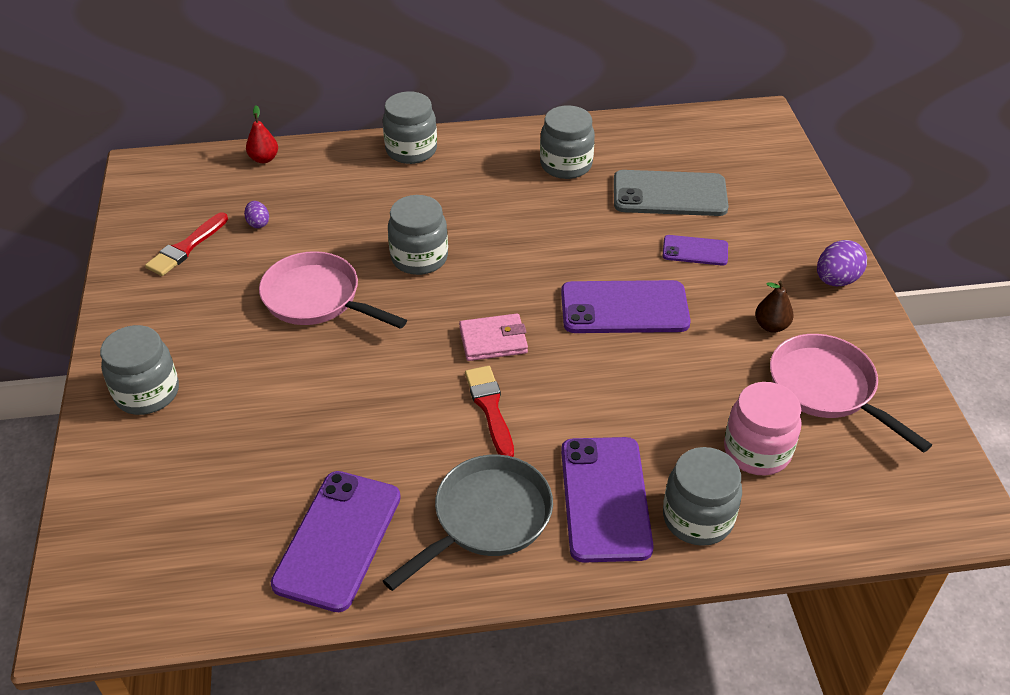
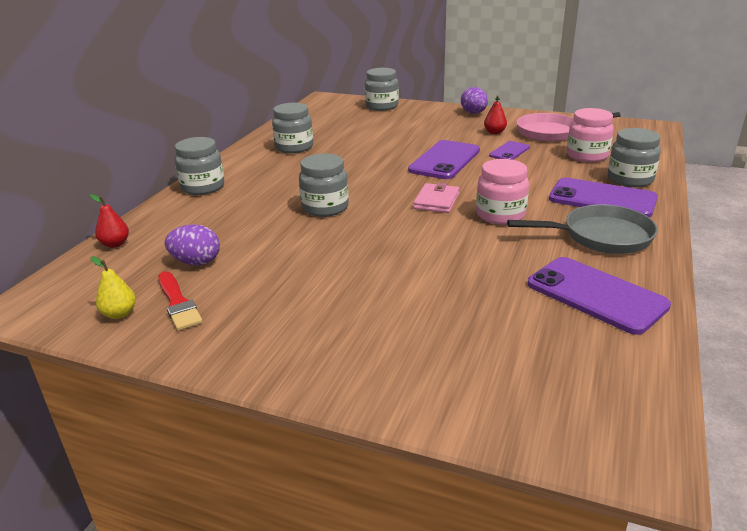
camera: 60 degrees left, 15 degrees down
grey jar [100,325,179,415] -> grey jar moved to [365,68,399,111]
purple egg [244,201,269,228] -> purple egg [165,224,220,265], size x1.74
pink pan [259,251,407,329] -> none
grey pan [383,455,553,591] -> grey pan turned 105 degrees clockwise [507,204,658,254]
red brush [465,366,514,457] -> pink jar [476,159,529,225]
grey phone [614,170,729,216] -> none
purple phone [663,235,728,266] -> purple phone moved to [489,141,530,160]
brown pear [755,280,794,333] -> red pear [484,95,507,134]
none -> yellow pear [90,256,136,319]

